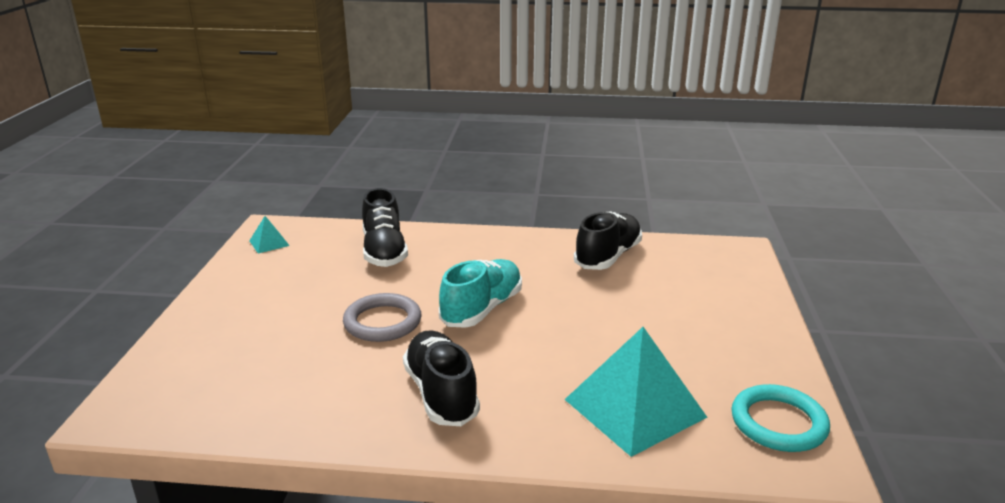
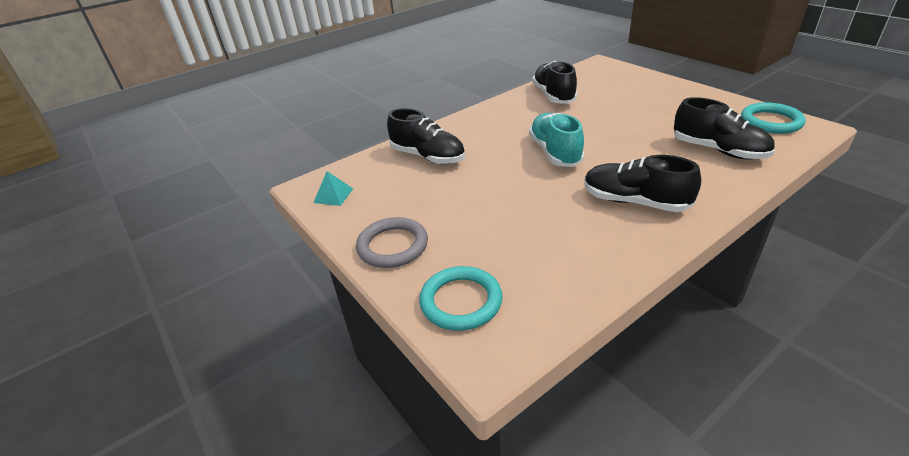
camera: 40 degrees left, 10 degrees up
grey ring [343,293,422,342] -> grey ring moved to [356,217,428,268]
turquoise pyramid [564,327,707,457] -> black shoe [674,97,775,159]
none -> turquoise ring [419,266,503,331]

